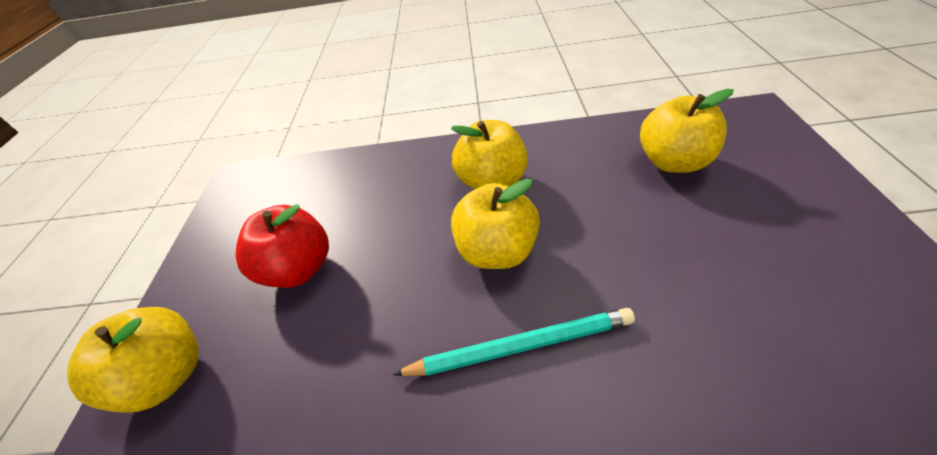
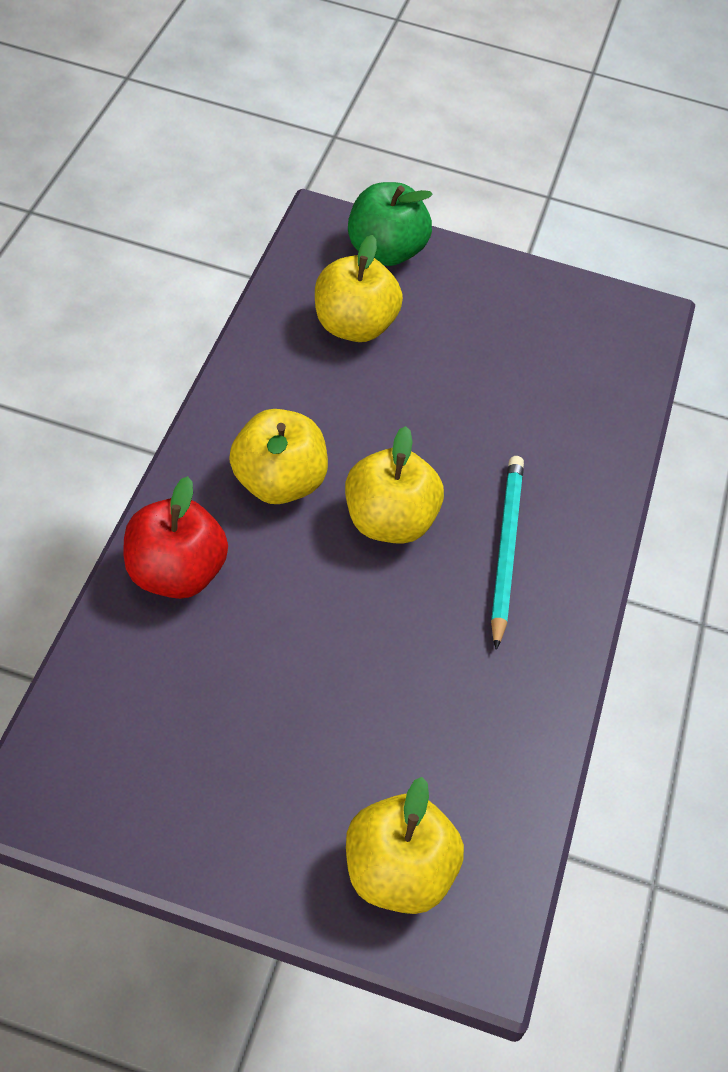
camera: 85 degrees left, 5 degrees up
red apple [236,204,329,288] -> red apple moved to [124,476,228,599]
none -> green apple [348,182,433,266]

